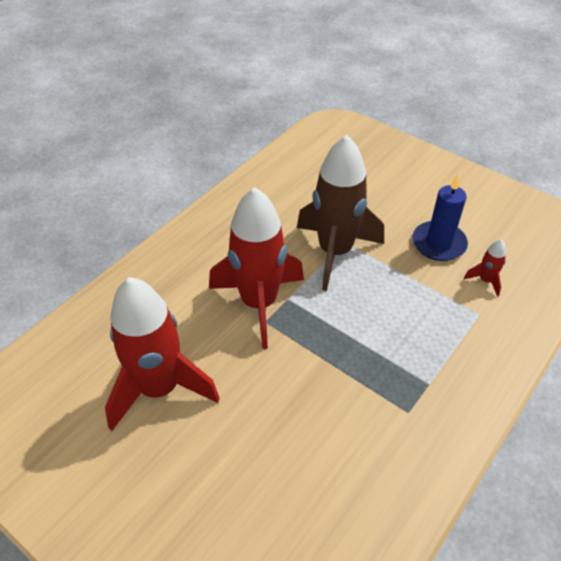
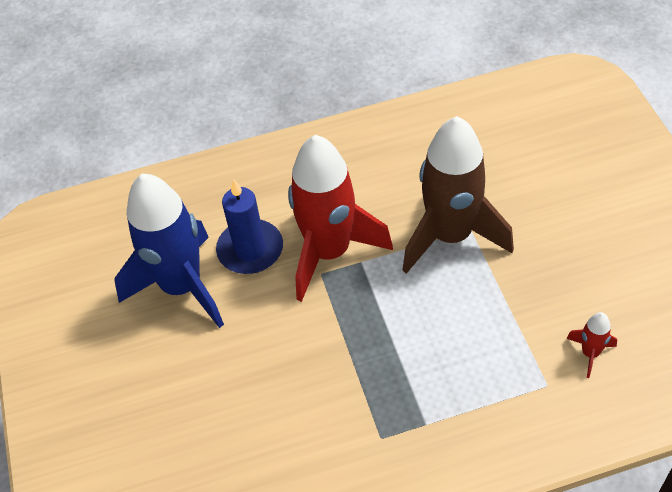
camera: 40 degrees right, 5 degrees up
red rocket [105,277,220,431] -> blue rocket [114,174,224,328]
blue candle [412,174,468,261] -> blue candle moved to [216,180,283,274]

